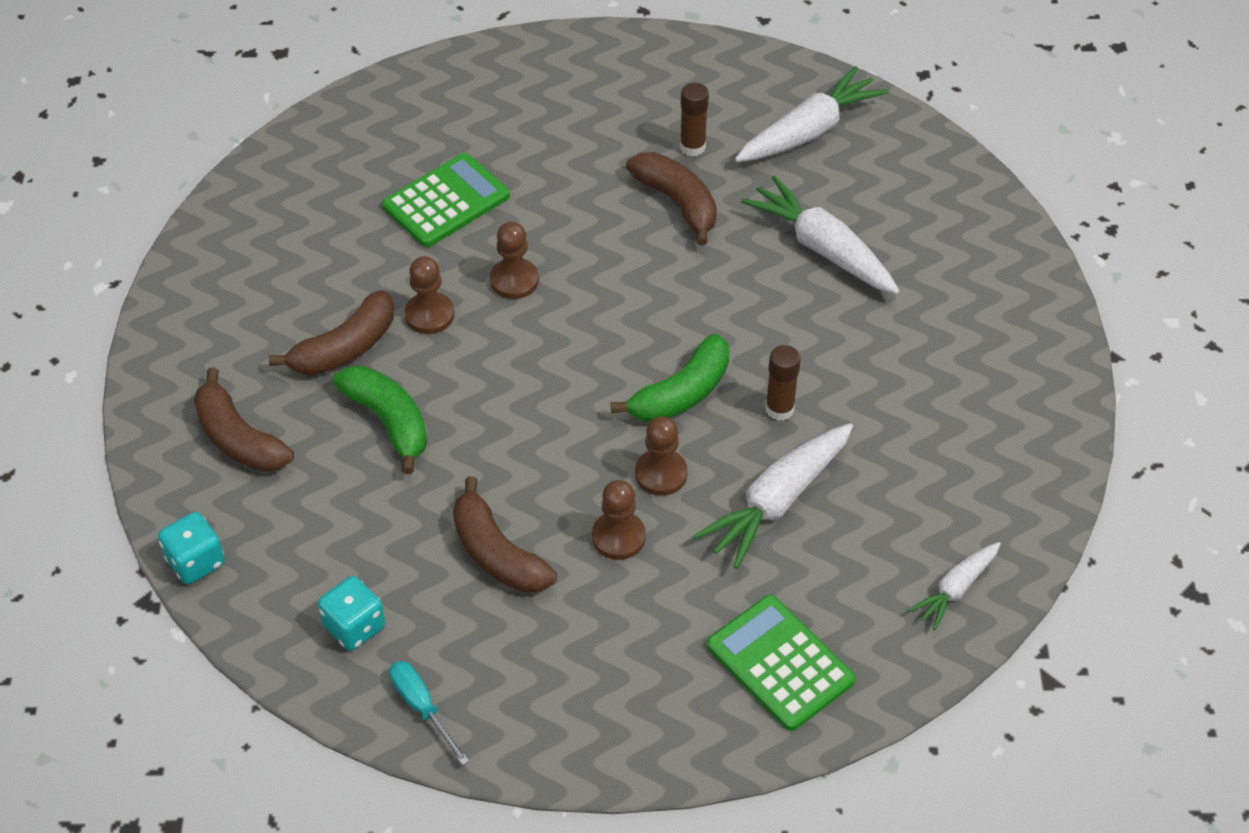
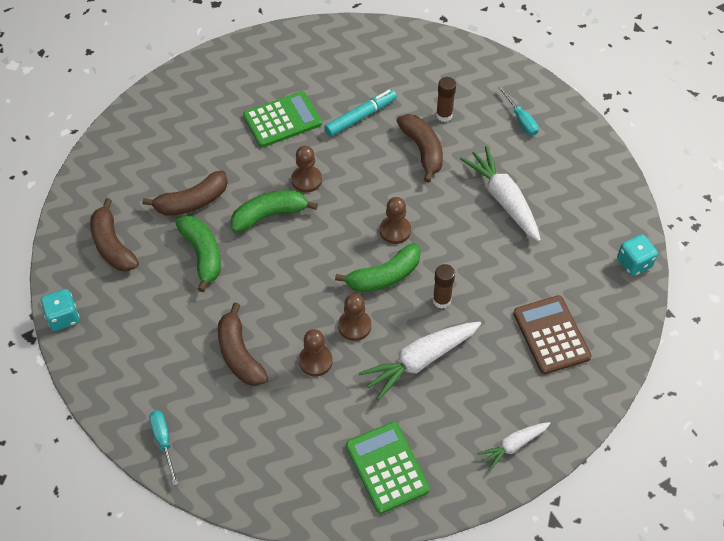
camera: 15 degrees right, 5 degrees up
turquoise dice [318,576,385,651] -> turquoise dice moved to [617,234,658,276]
brown pawn [405,256,454,334] -> brown pawn moved to [380,197,411,244]
white carrot [735,66,888,162] -> turquoise screwdriver [498,86,539,136]
none -> green banana [231,190,318,232]
none -> turquoise marker [324,89,397,136]
none -> brown calculator [513,295,592,374]

